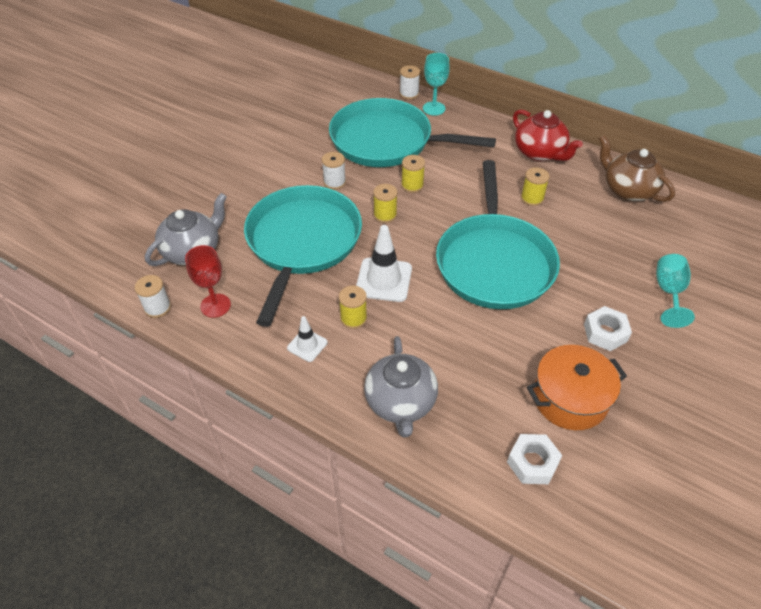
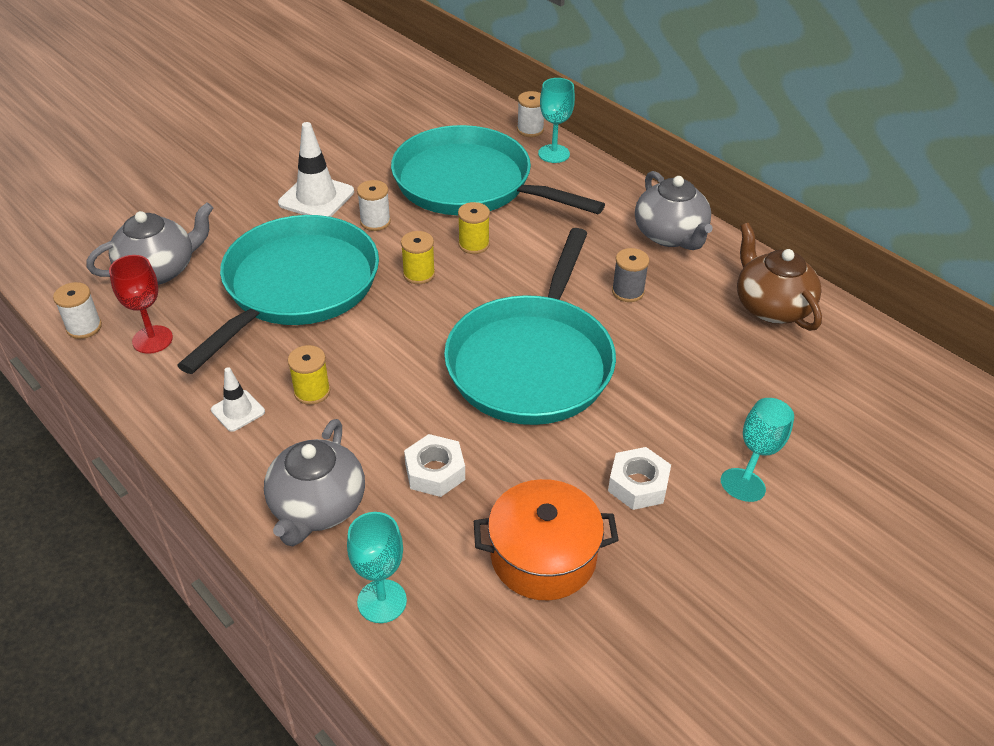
camera: 15 degrees right, 5 degrees down
white traffic cone [356,225,412,302] -> white traffic cone moved to [278,122,354,217]
white nut [507,434,562,484] -> white nut moved to [404,434,465,497]
red teapot [513,110,583,161] -> grey teapot [635,171,713,250]
yellow spool [521,167,550,206] -> grey spool [612,248,649,302]
none -> turquoise goblet [347,512,407,623]

